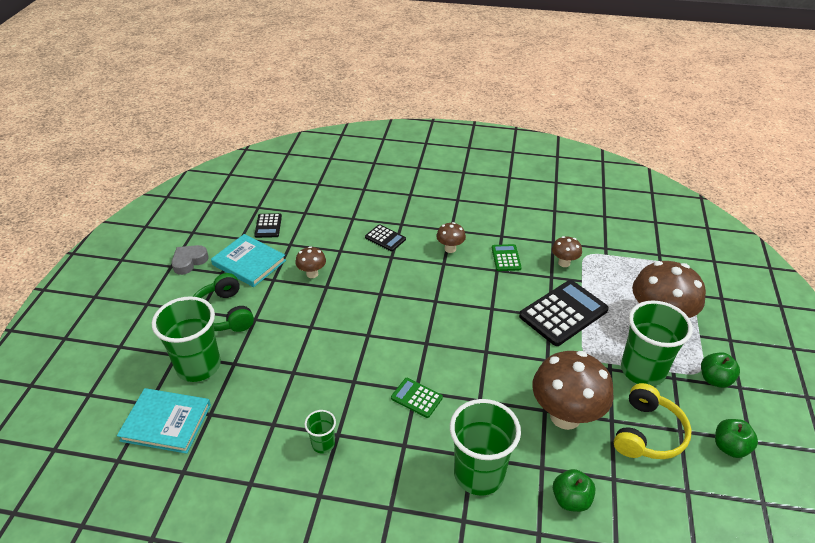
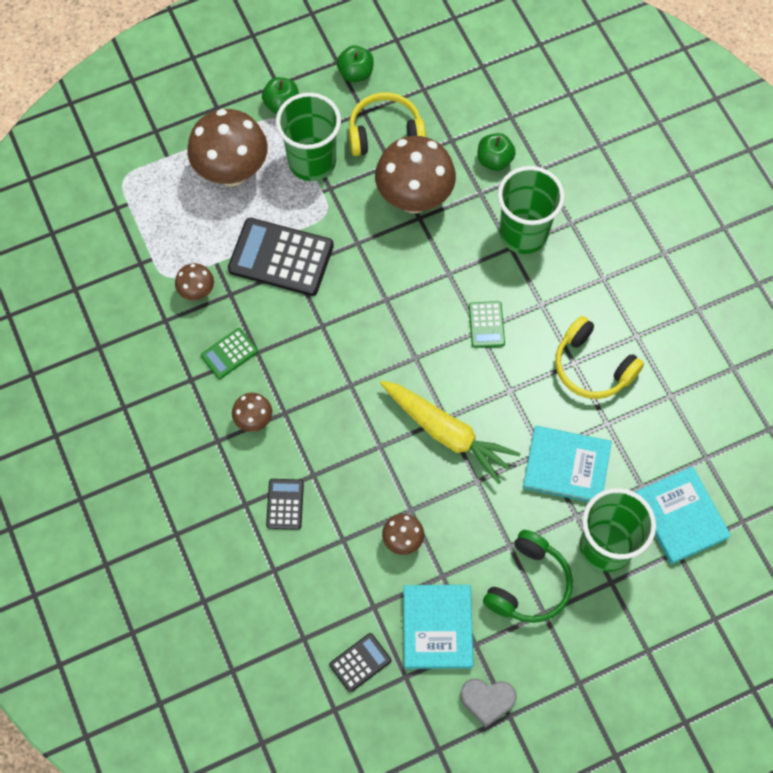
camera: 125 degrees left, 25 degrees up
green cup [304,410,336,454] -> yellow headphones [555,316,644,399]
none -> yellow carrot [380,380,520,484]
none -> turquoise book [523,426,612,502]

